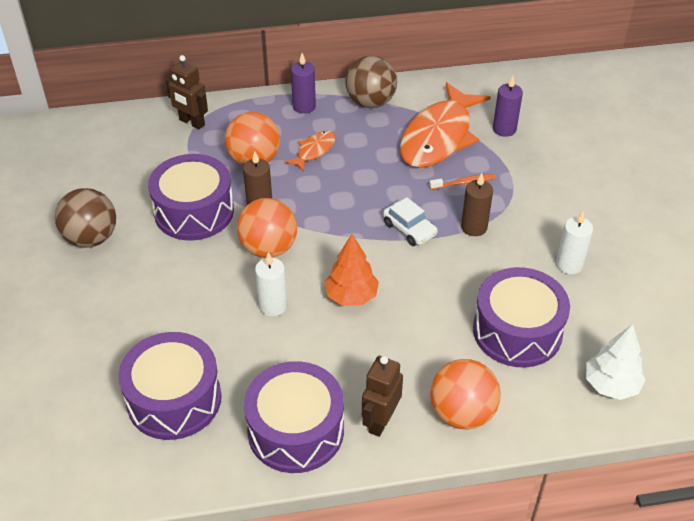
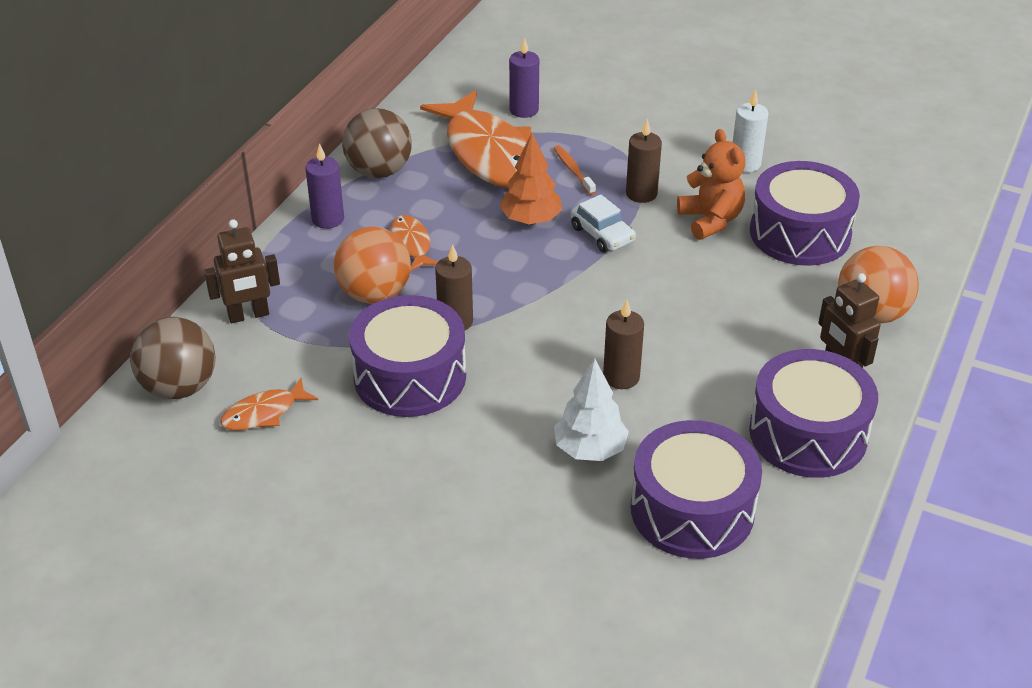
camera: 55 degrees left, 5 degrees down
brown ball [55,188,116,248] -> brown ball moved to [130,317,215,399]
orange ball [237,198,297,258] -> none
white candle [255,252,287,317] -> brown candle [603,300,644,389]
orange tree [324,234,379,306] -> orange tree moved to [499,133,562,225]
white car [383,197,438,246] -> white car turned 60 degrees clockwise [571,195,636,252]
orange toothbrush [429,174,496,190] -> orange toothbrush turned 45 degrees counterclockwise [554,145,596,195]
white tree [586,324,646,400] -> white tree moved to [554,359,629,461]
none -> orange fish [220,378,318,431]
none -> orange teddy bear [677,129,745,240]

